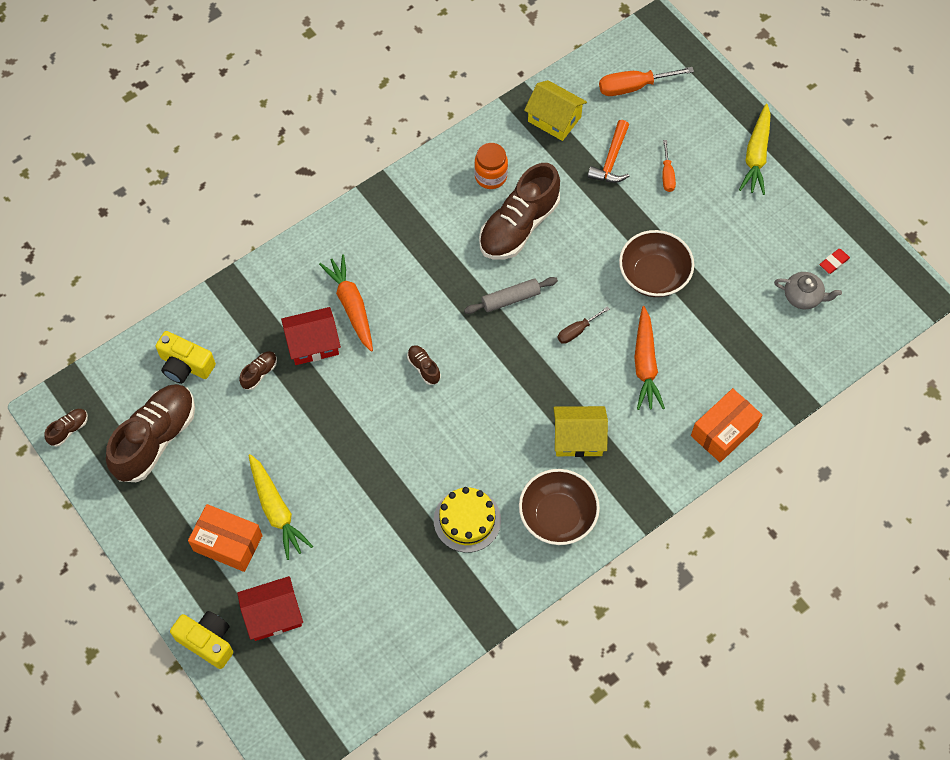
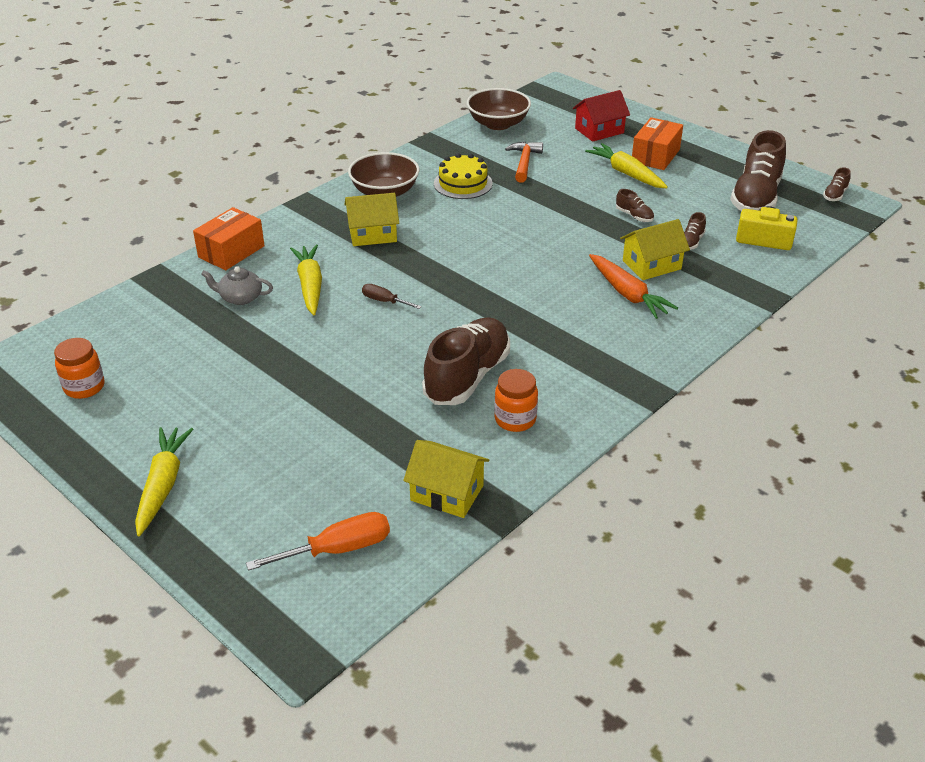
camera: 170 degrees right, 25 degrees down
yellow camera [170,611,233,669] -> none
orange box [188,504,263,572] -> orange box turned 75 degrees counterclockwise [632,117,683,170]
red house [281,307,341,365] -> yellow house [620,219,690,280]
brown shoe [407,345,441,385] -> brown shoe moved to [616,189,654,222]
grey rolling pin [464,277,558,314] -> none
brown screwdriver [558,306,610,344] -> brown screwdriver turned 105 degrees counterclockwise [362,284,422,309]
orange hammer [588,120,629,183] -> orange hammer moved to [505,141,543,183]
brown bowl [619,230,694,297] -> brown bowl moved to [467,88,531,130]
orange carrot [634,306,665,410] -> yellow carrot [290,244,322,315]
orange screwdriver [662,140,676,192] -> none
grey teapot [774,272,842,309] -> grey teapot moved to [201,266,273,305]
red eraser [819,249,850,274] -> orange jar [54,338,105,399]

